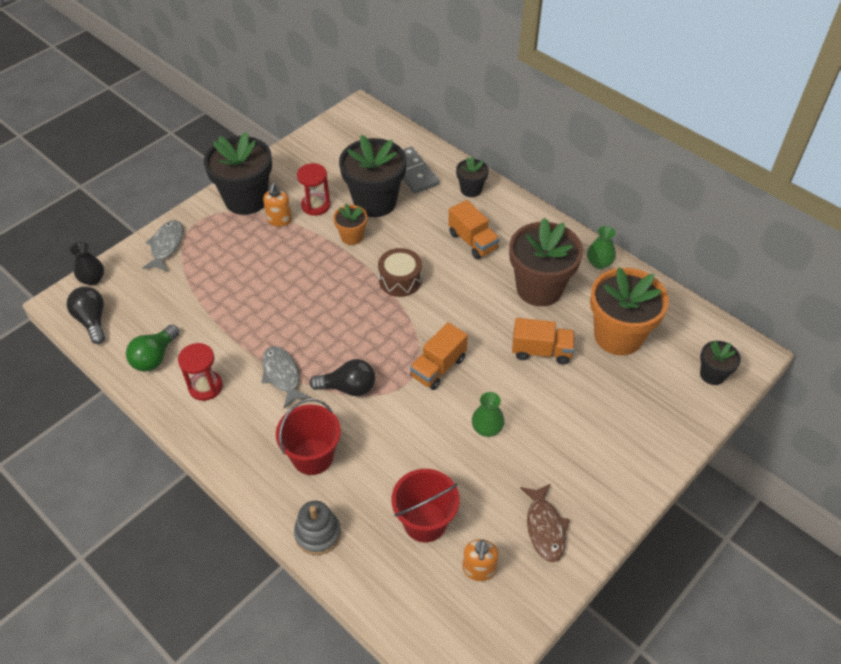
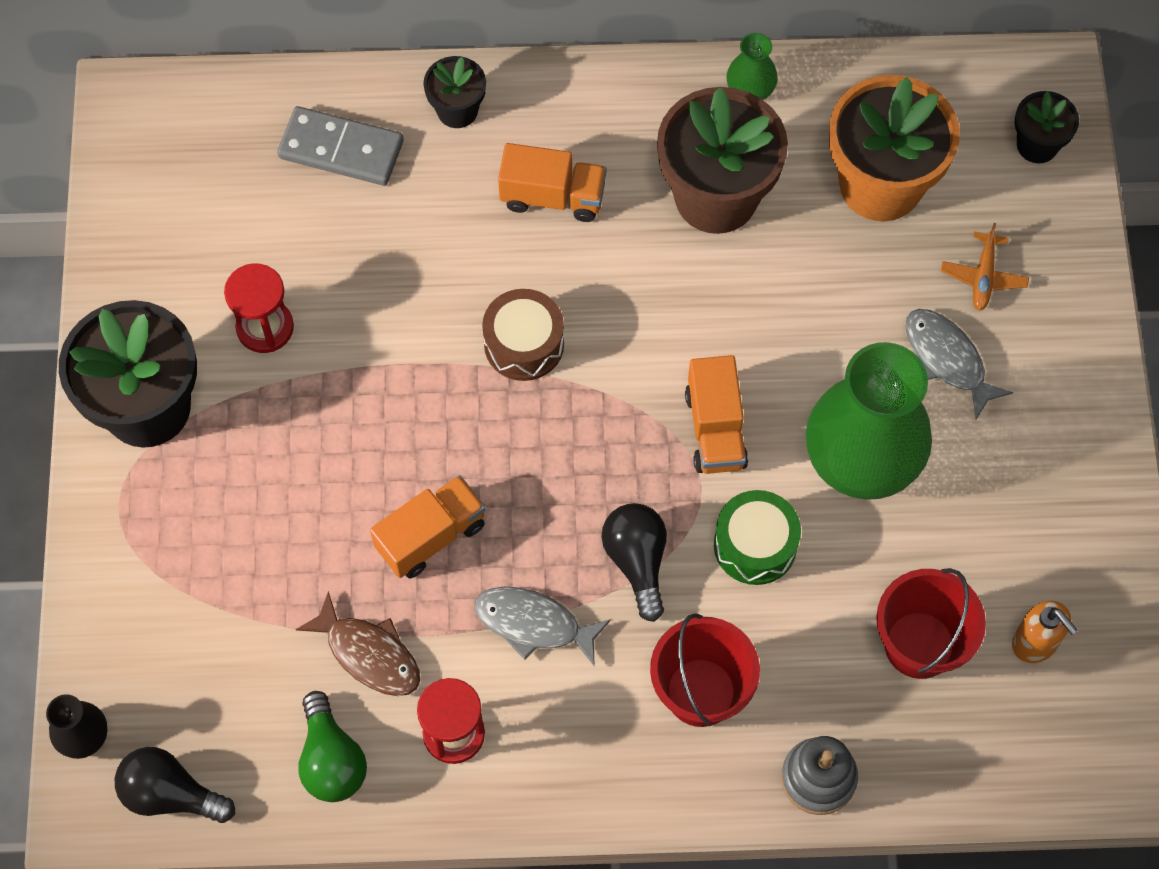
camera: 45 degrees left, 15 degrees up
grey fish [142,220,183,271] -> grey fish moved to [906,309,1013,419]
orange soap dispenser [263,183,292,226] -> none
black light bulb [310,359,375,396] -> black light bulb turned 60 degrees counterclockwise [602,503,667,622]
orange flower pot [333,204,367,245] -> none
black flower pot [339,135,407,217] -> none
green vase [472,392,505,437] -> green vase [805,342,932,500], size x2.27
orange truck [512,318,575,365] -> orange truck moved to [370,475,486,579]
brown fish [520,483,570,562] -> brown fish moved to [296,591,420,696]
none -> green drum [714,490,801,585]
none -> orange plane [941,223,1029,311]

